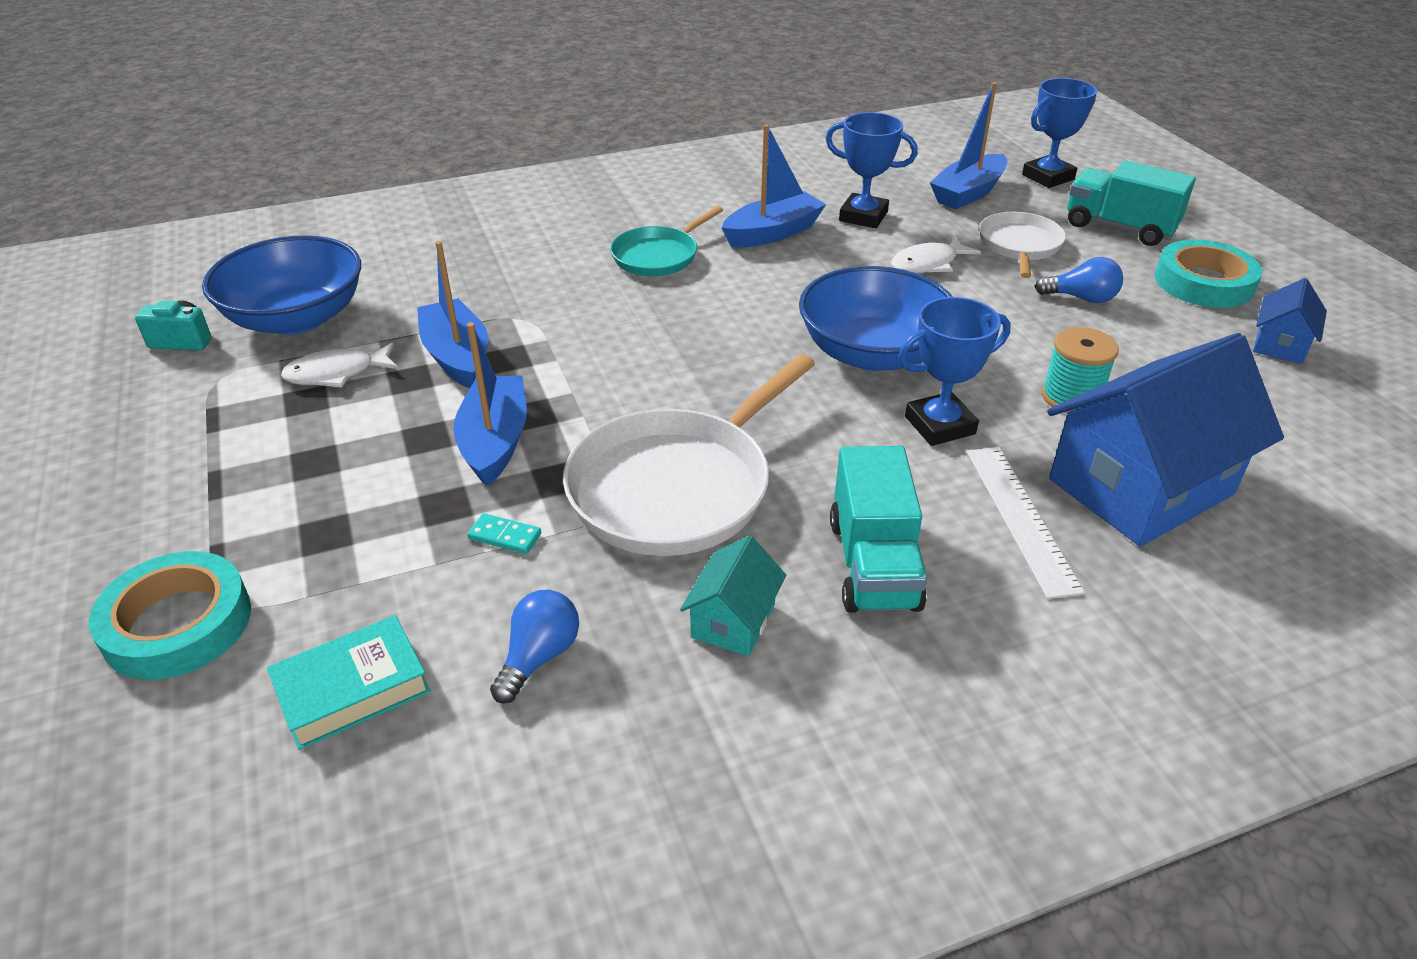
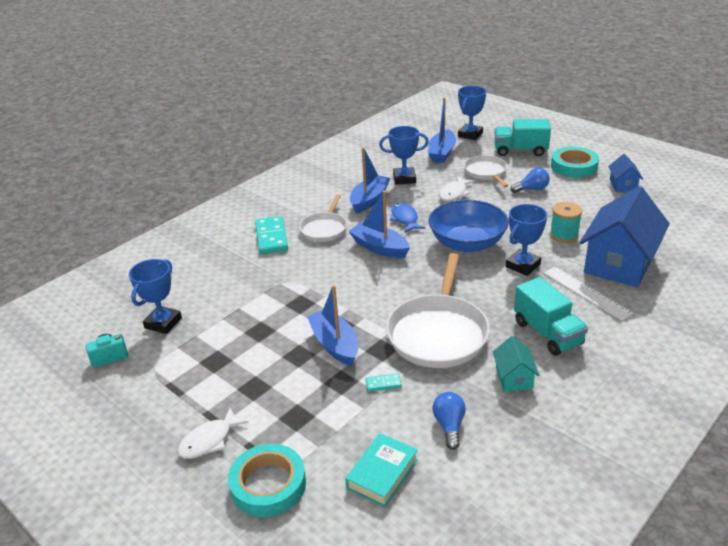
camera: 25 degrees left, 5 degrees down
blue bowl [202,235,361,335] -> blue trophy [129,259,182,334]
white fish [281,343,399,388] -> white fish moved to [177,408,249,459]
blue boat [417,241,488,388] -> blue boat moved to [348,190,410,258]
turquoise pan [610,206,723,276] -> white pan [299,194,347,242]
none -> turquoise domino [255,216,288,254]
none -> blue fish [390,203,425,233]

